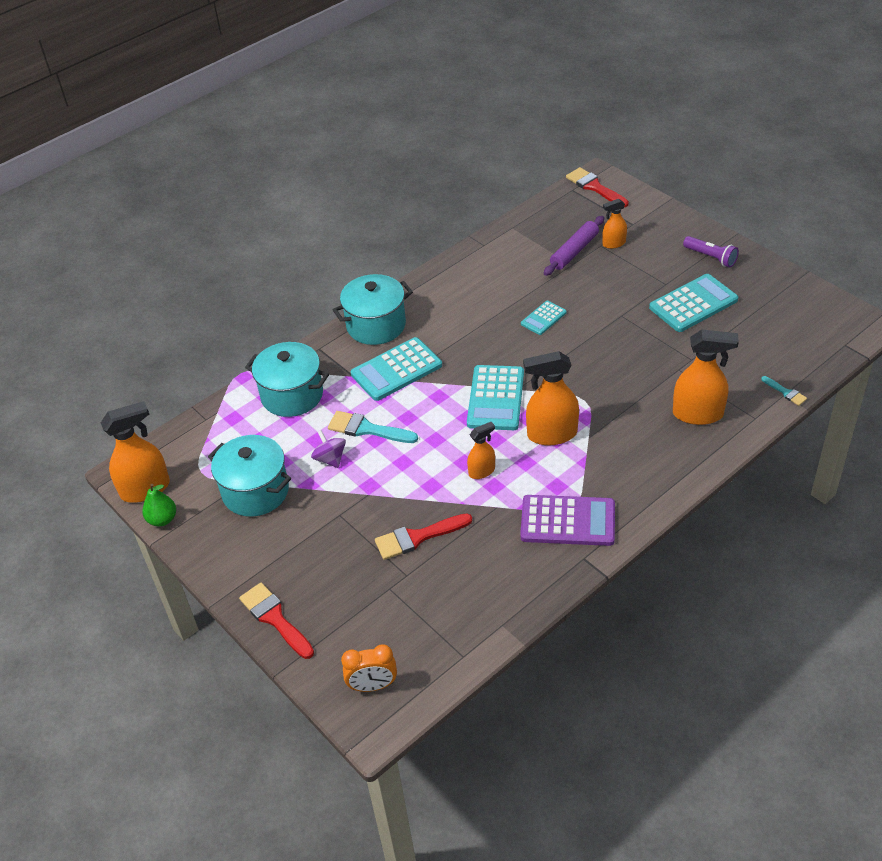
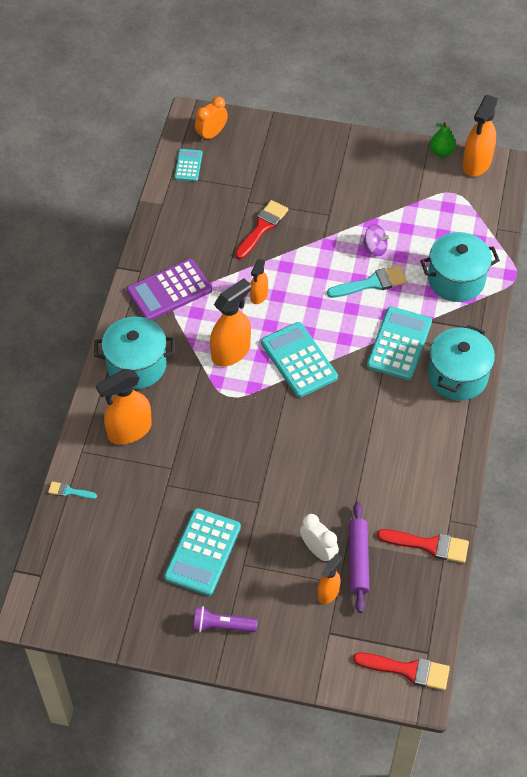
camera: 140 degrees right, 10 degrees up
turquoise pot [208,435,291,517] -> turquoise pot moved to [94,317,175,389]
red brush [239,583,314,659] -> red brush moved to [377,529,469,563]
turquoise calculator [521,301,567,335] -> turquoise calculator moved to [174,149,202,181]
none -> white clock [300,514,339,563]

